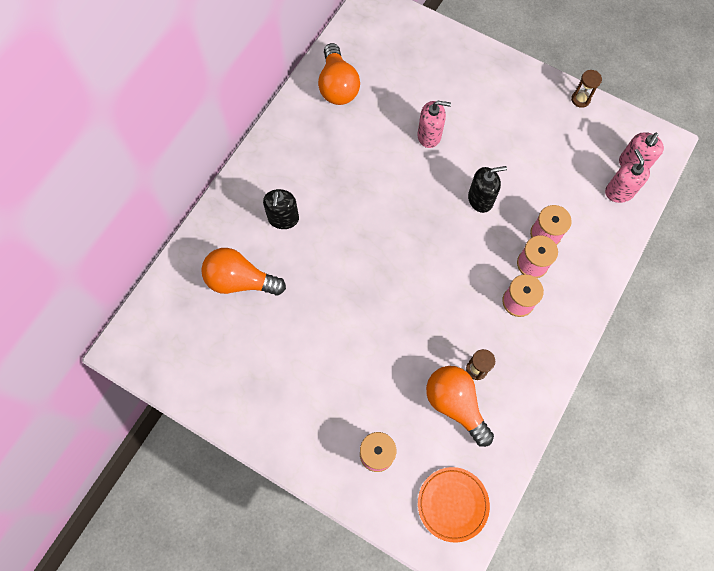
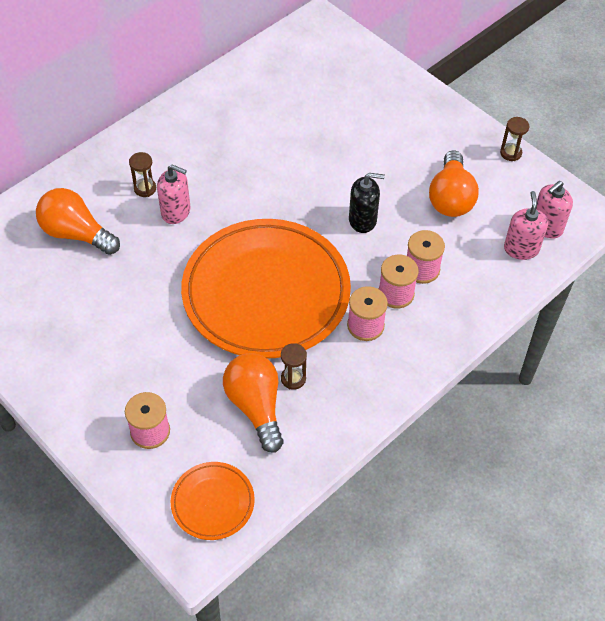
camera: 15 degrees right, 15 degrees down
black soap dispenser [263,189,299,229] -> brown hourglass [129,152,156,197]
orange light bulb [318,43,360,105] -> orange light bulb moved to [429,150,479,217]
pink soap dispenser [417,101,451,148] -> pink soap dispenser moved to [157,165,190,224]
none -> orange plate [181,219,351,358]

